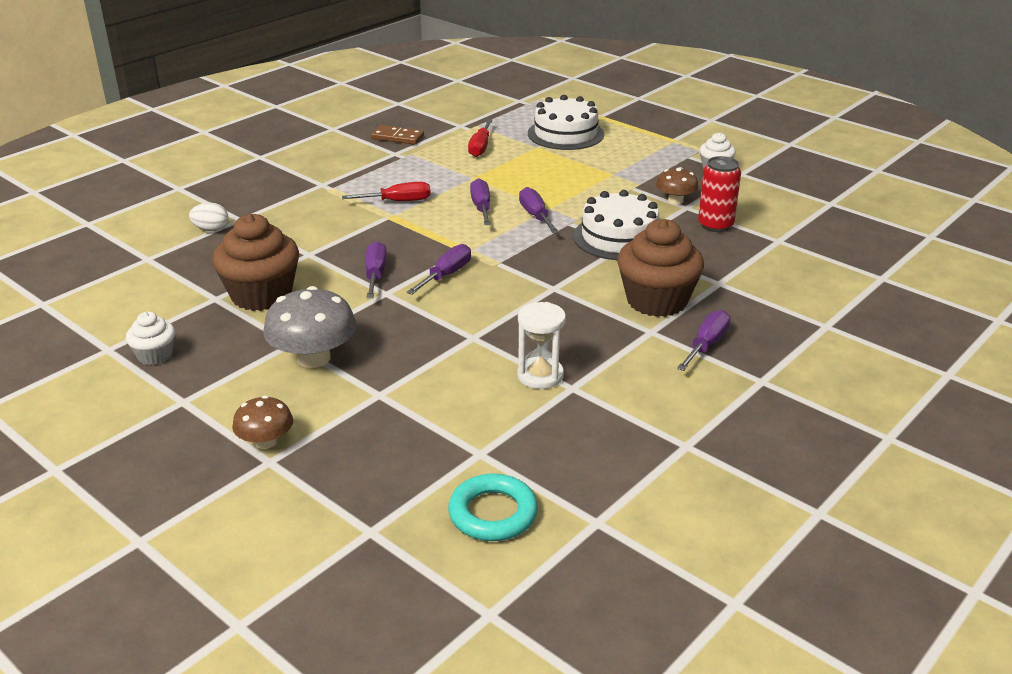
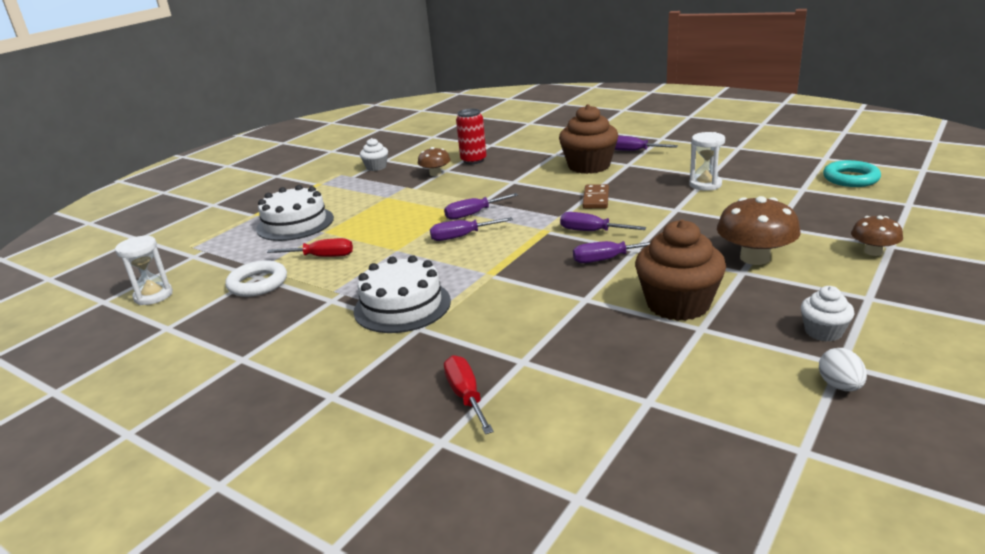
camera: 95 degrees left, 5 degrees down
white egg [189,203,229,232] -> white egg moved to [819,348,867,391]
grey mushroom [264,286,357,368] -> brown mushroom [717,196,800,265]
red screwdriver [342,182,431,201] -> red screwdriver moved to [444,355,494,434]
brown domino [371,125,424,145] -> brown domino moved to [582,184,609,209]
white cake [573,190,659,260] -> white cake moved to [353,255,451,333]
none -> white hourglass [115,236,173,305]
none -> white ring [225,260,287,297]

